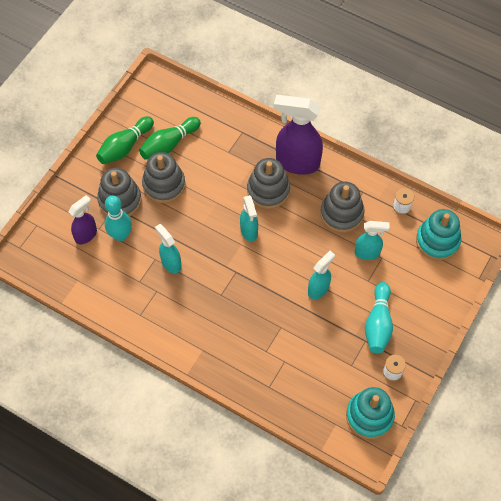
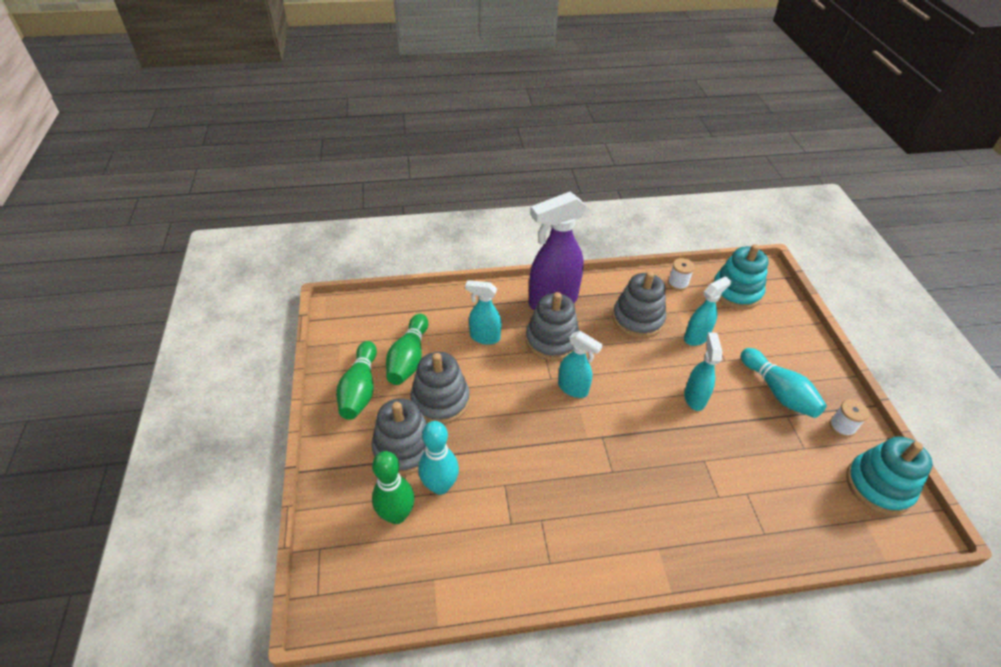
camera: 40 degrees left, 15 degrees down
purple spray bottle [68,195,97,244] -> green bowling pin [372,451,414,524]
turquoise spray bottle [155,224,182,273] -> turquoise spray bottle moved to [465,280,502,345]

